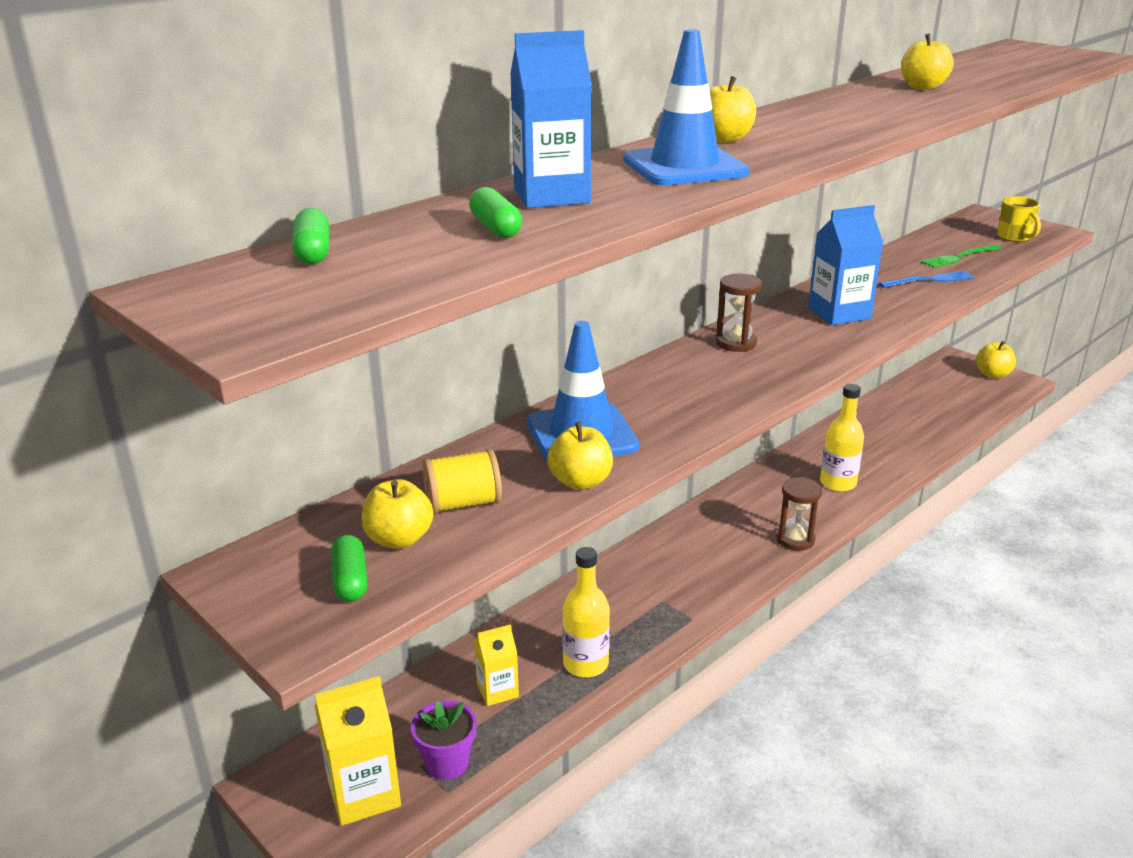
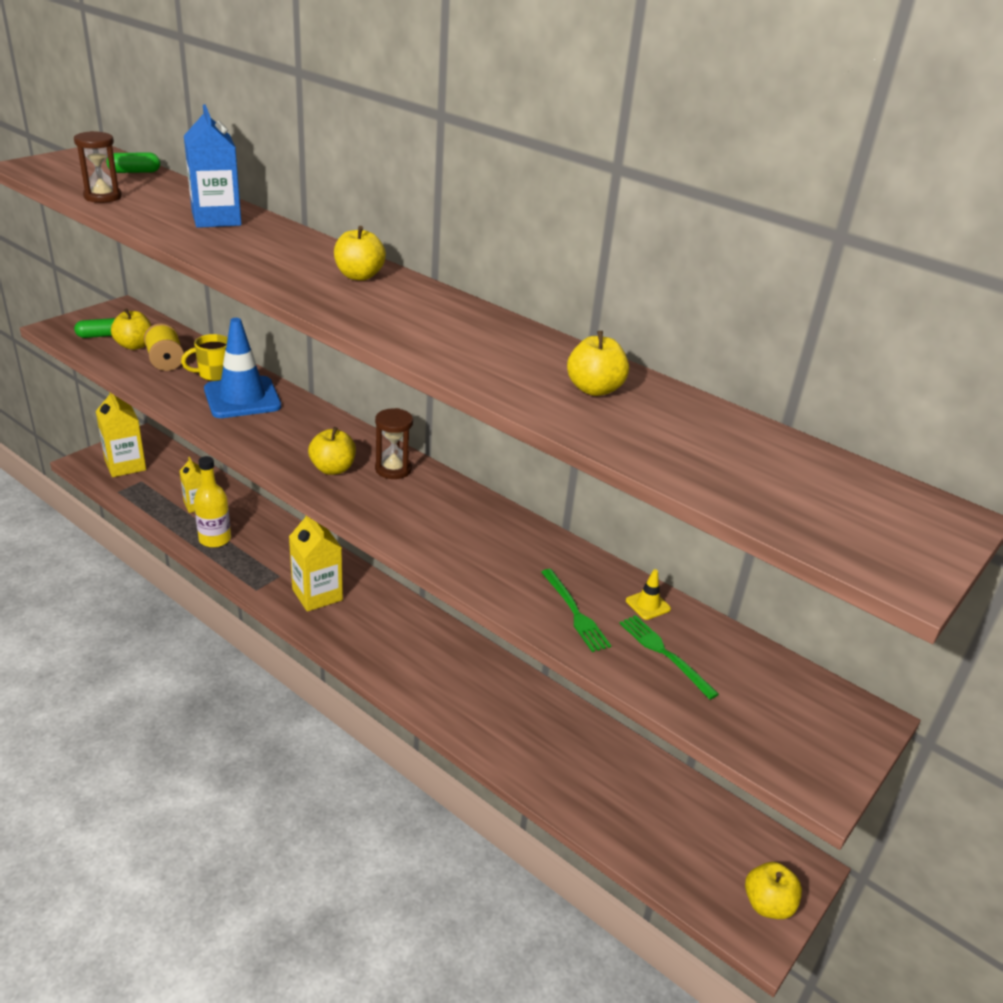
camera: 80 degrees right, 5 degrees up
purple flower pot [411,700,477,780] -> none
green capsule [469,187,522,238] -> none
yellow apple [547,422,613,490] -> yellow apple moved to [308,427,356,475]
blue traffic cone [623,29,749,185] -> none
brown hourglass [777,477,822,551] -> brown hourglass moved to [74,131,122,203]
blue carton [808,205,883,325] -> none
yellow bottle [820,384,864,492] -> none
blue fork [879,271,974,288] -> green fork [541,569,611,652]
yellow mug [997,196,1041,242] -> yellow mug moved to [181,334,228,381]
none -> yellow carton [289,515,343,612]
none -> yellow traffic cone [626,569,671,620]

